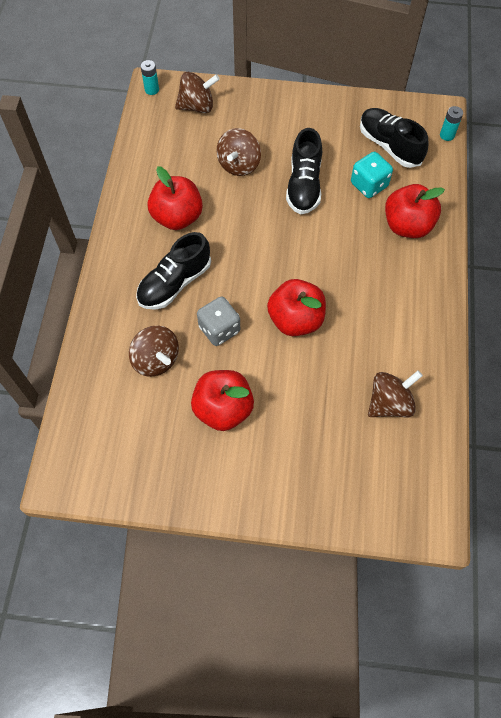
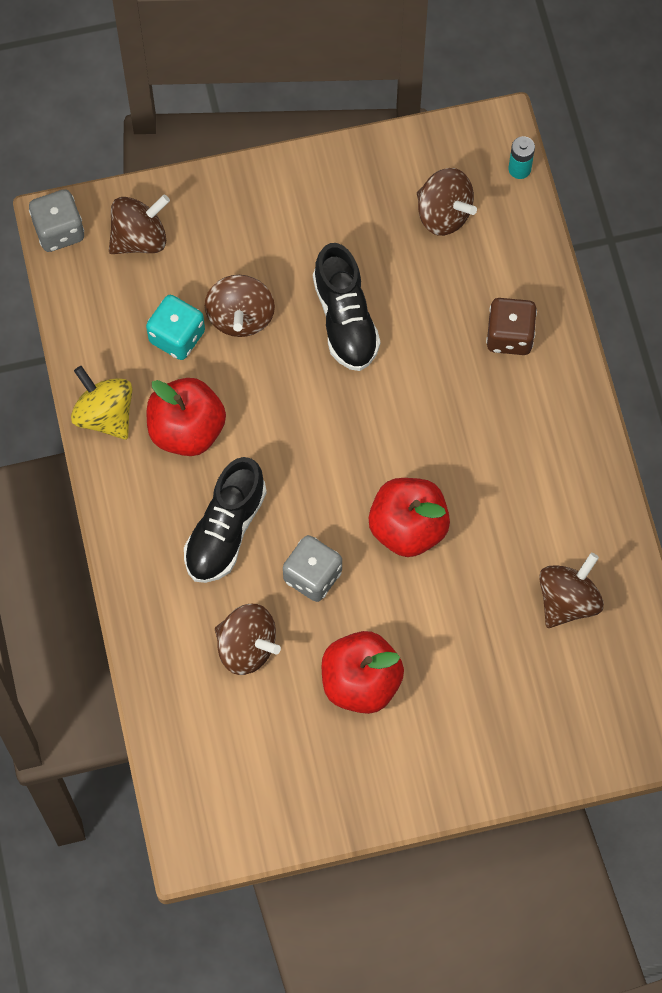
camera: 20 degrees left, 5 degrees up
turquoise battery [141,60,159,95] -> grey dice [29,189,84,252]
turquoise dice [351,152,393,198] -> turquoise dice moved to [146,295,205,360]
black shoe [360,108,429,168] -> brown spinning top [417,168,477,236]
red apple [385,184,445,238] -> brown dice [486,298,537,355]
none -> yellow spinning top [71,366,132,440]

